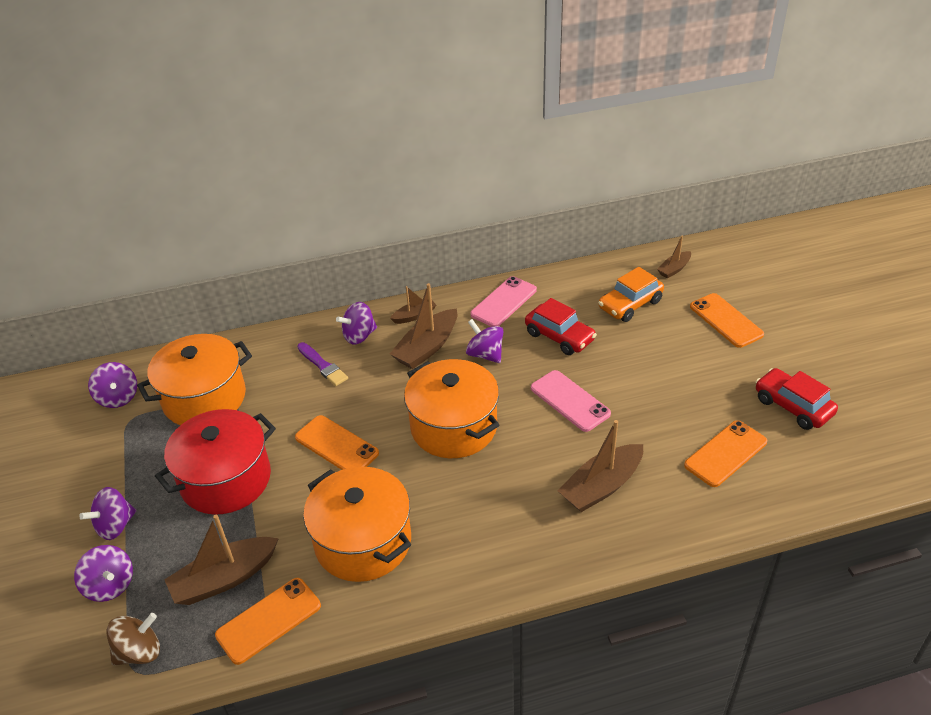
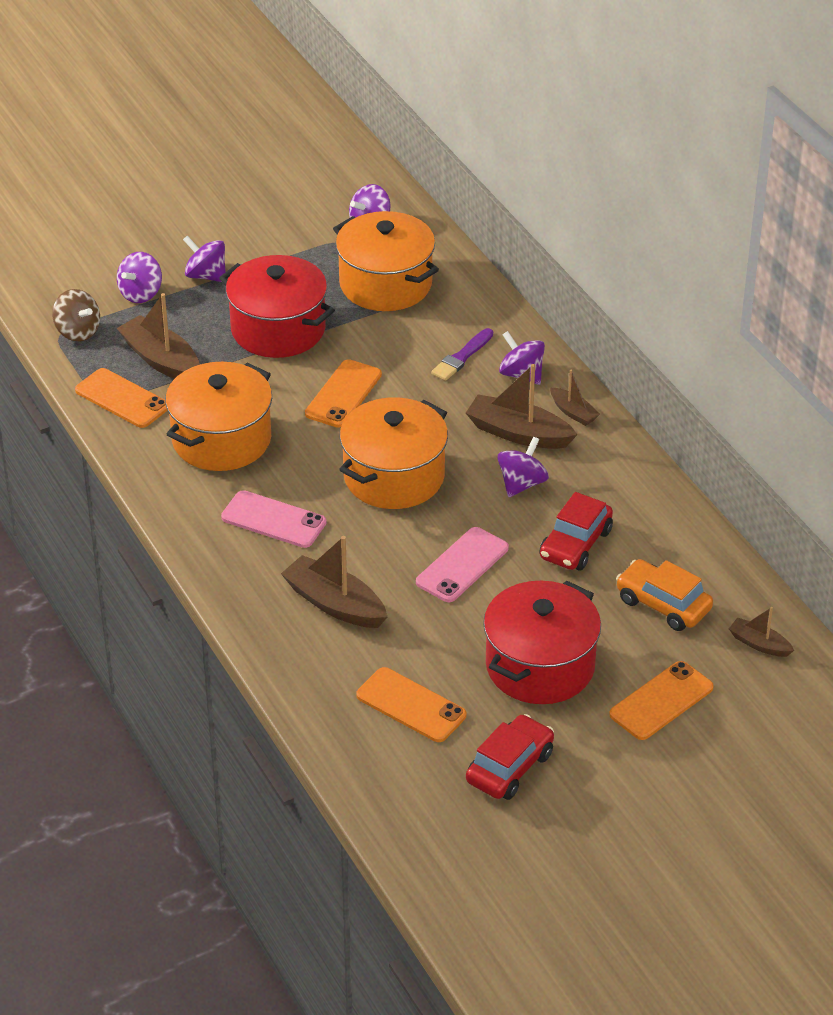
camera: 75 degrees right, 0 degrees up
pink phone [470,276,537,327] -> pink phone moved to [221,490,327,548]
none -> red pot [483,581,601,704]

